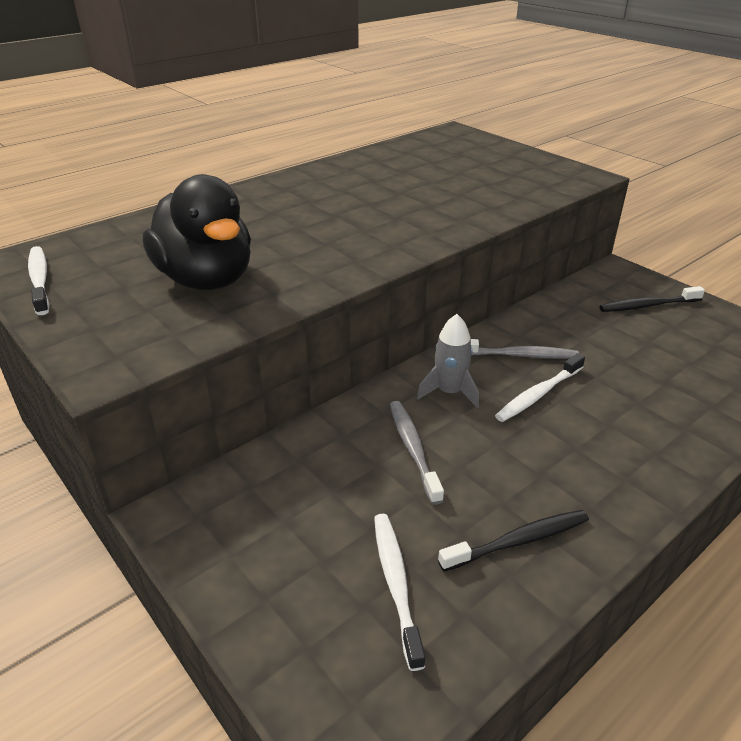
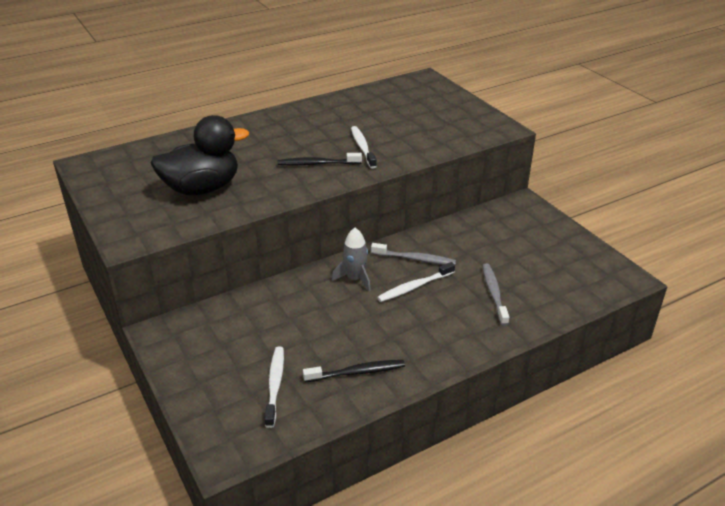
camera: 10 degrees right, 0 degrees up
white toothbrush [28,246,50,315] -> white toothbrush moved to [351,126,377,169]
black duck [143,174,251,290] -> black duck turned 90 degrees counterclockwise [151,115,249,196]
grey toothbrush [390,401,444,505] -> grey toothbrush moved to [482,264,509,326]
black toothbrush [599,286,705,312] -> black toothbrush moved to [278,153,362,165]

